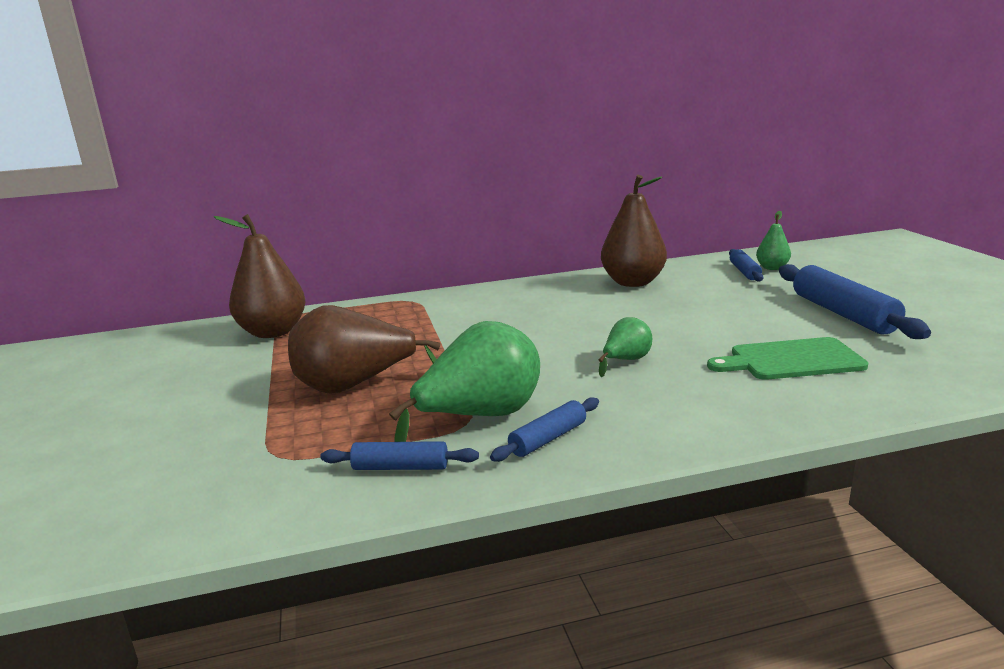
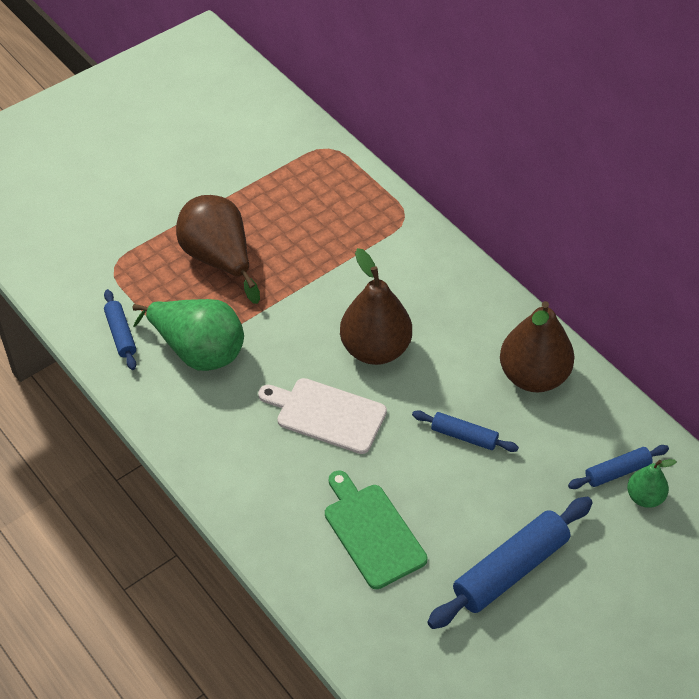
camera: 65 degrees right, 30 degrees up
brown pear [214,214,305,338] -> brown pear moved to [340,248,412,365]
blue rolling pin [490,397,599,462] -> blue rolling pin moved to [412,410,519,452]
green pear [599,317,652,377] -> white cutting board [258,378,387,454]

